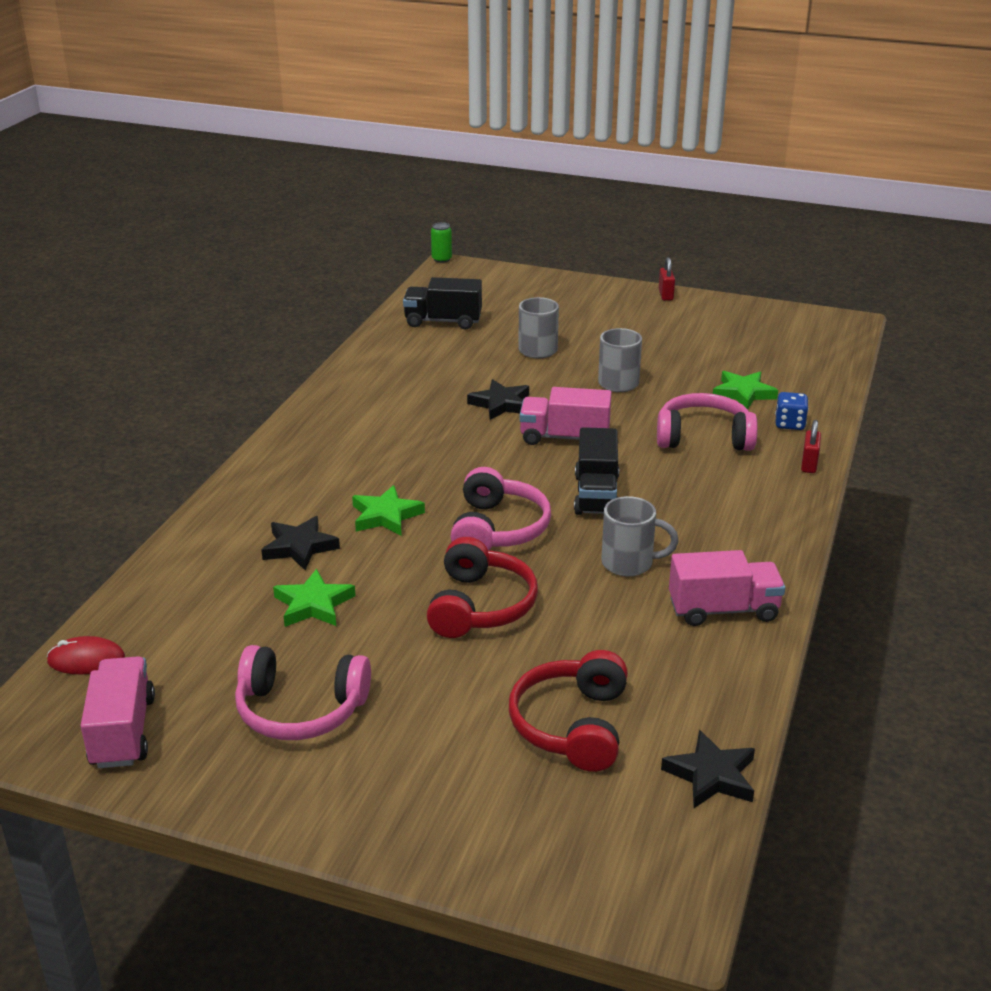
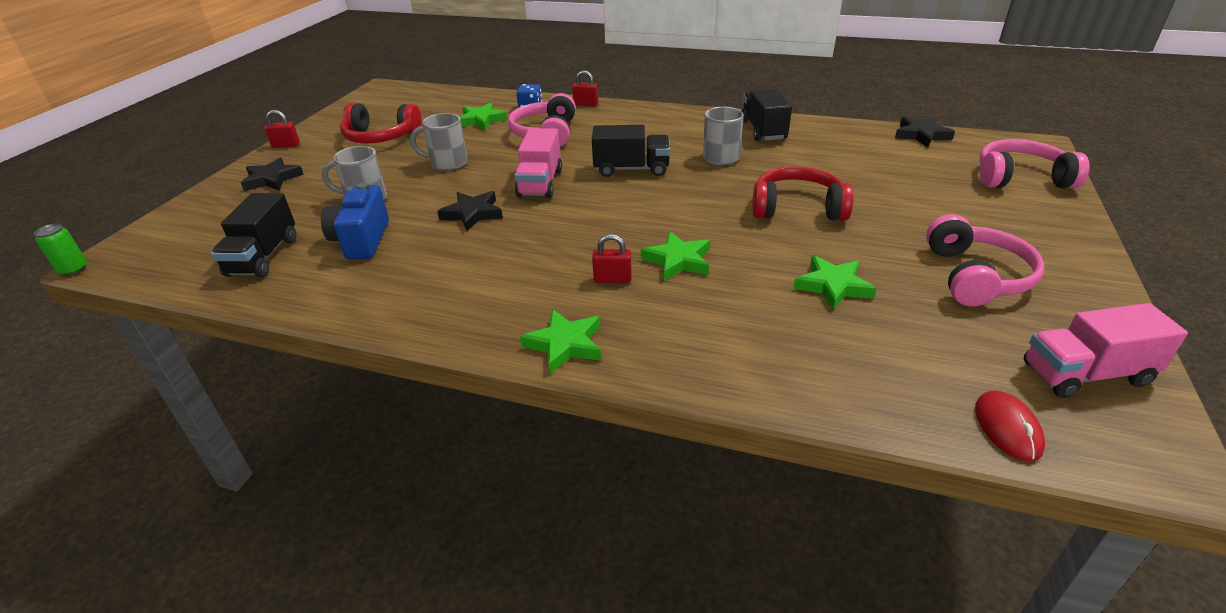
camera: 90 degrees left, 5 degrees up
black star [261,516,340,570] -> black star moved to [241,158,304,191]
pink headphones [451,467,551,550] -> pink headphones moved to [979,139,1090,189]
red headphones [509,650,628,772] -> red headphones moved to [340,103,422,144]
pink truck [669,550,785,626] -> black truck [742,89,792,141]
none -> blue camera [321,183,389,260]
none -> green star [520,309,601,374]
none -> red padlock [592,234,632,283]

